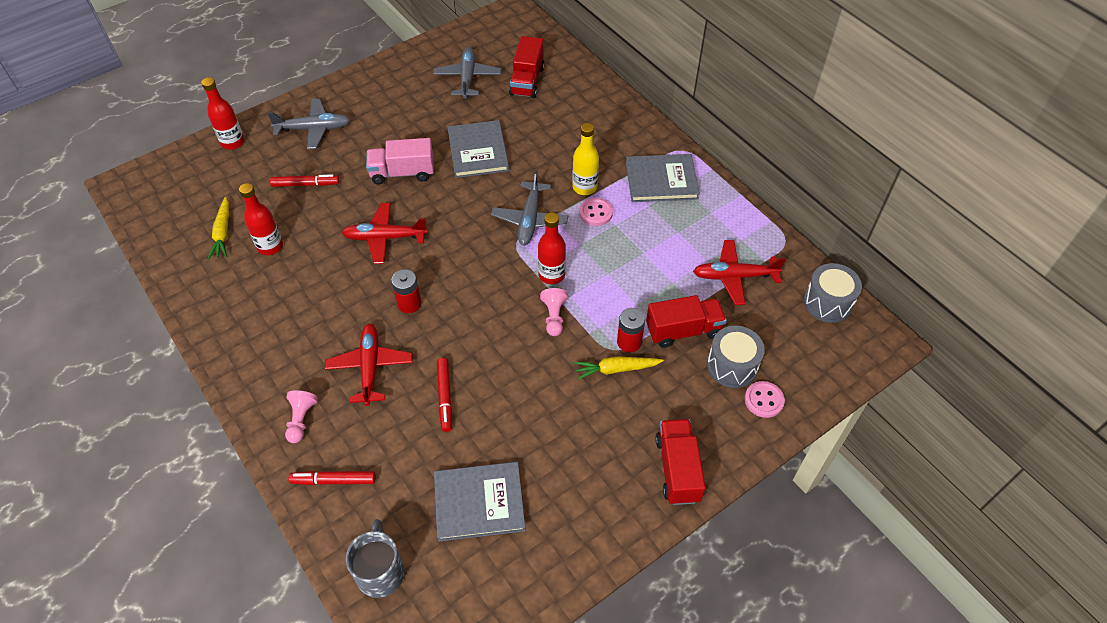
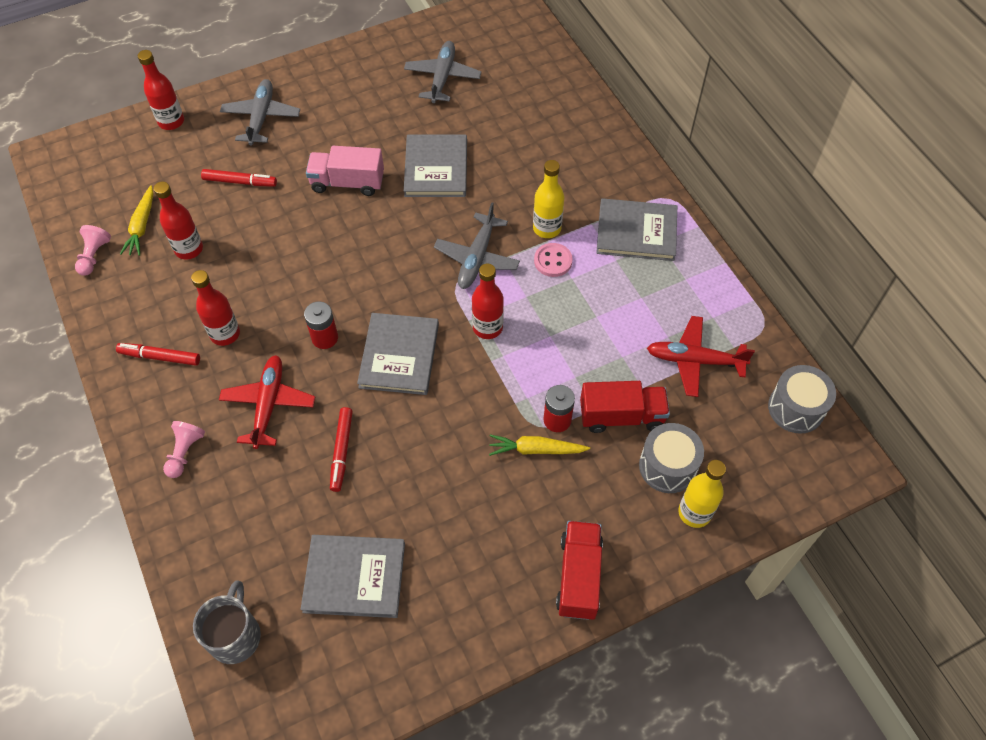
camera: 10 degrees right, 5 degrees up
grey plane [267,99,350,149] -> grey plane turned 90 degrees counterclockwise [220,79,300,146]
red marker [288,471,376,485] -> red marker moved to [116,343,200,366]
red plane [341,203,428,264] -> none
red truck [509,36,544,98] -> none
pink pawn [540,288,568,336] -> pink pawn moved to [75,225,111,276]
pink button [745,381,785,418] -> yellow bottle [678,460,726,528]
none -> red bottle [191,270,240,346]
none -> grey book [357,313,439,395]

